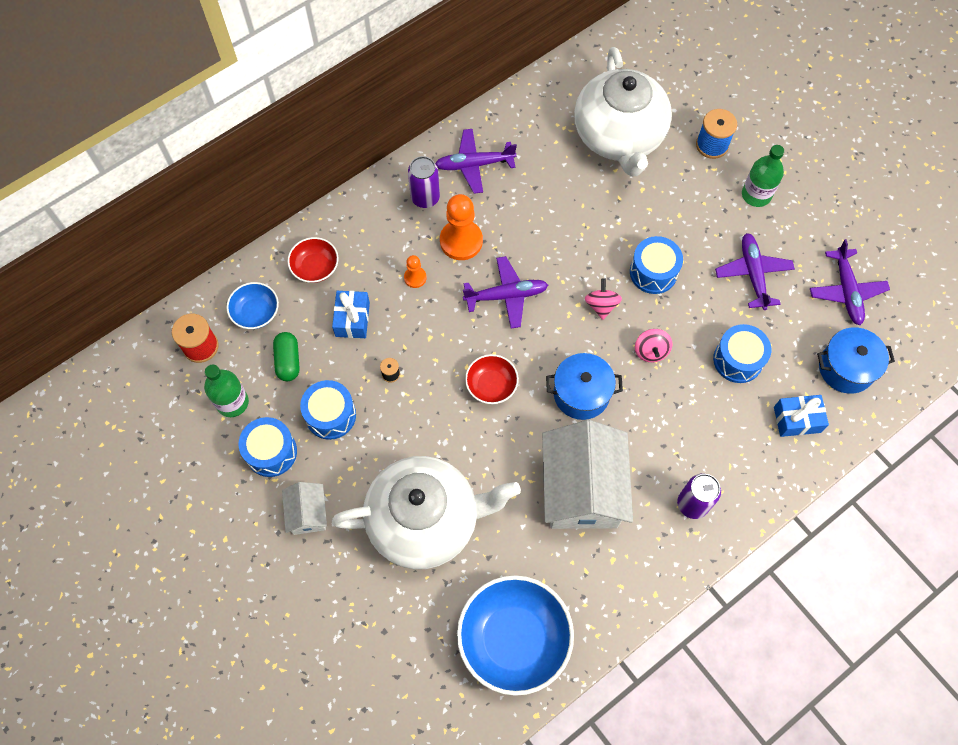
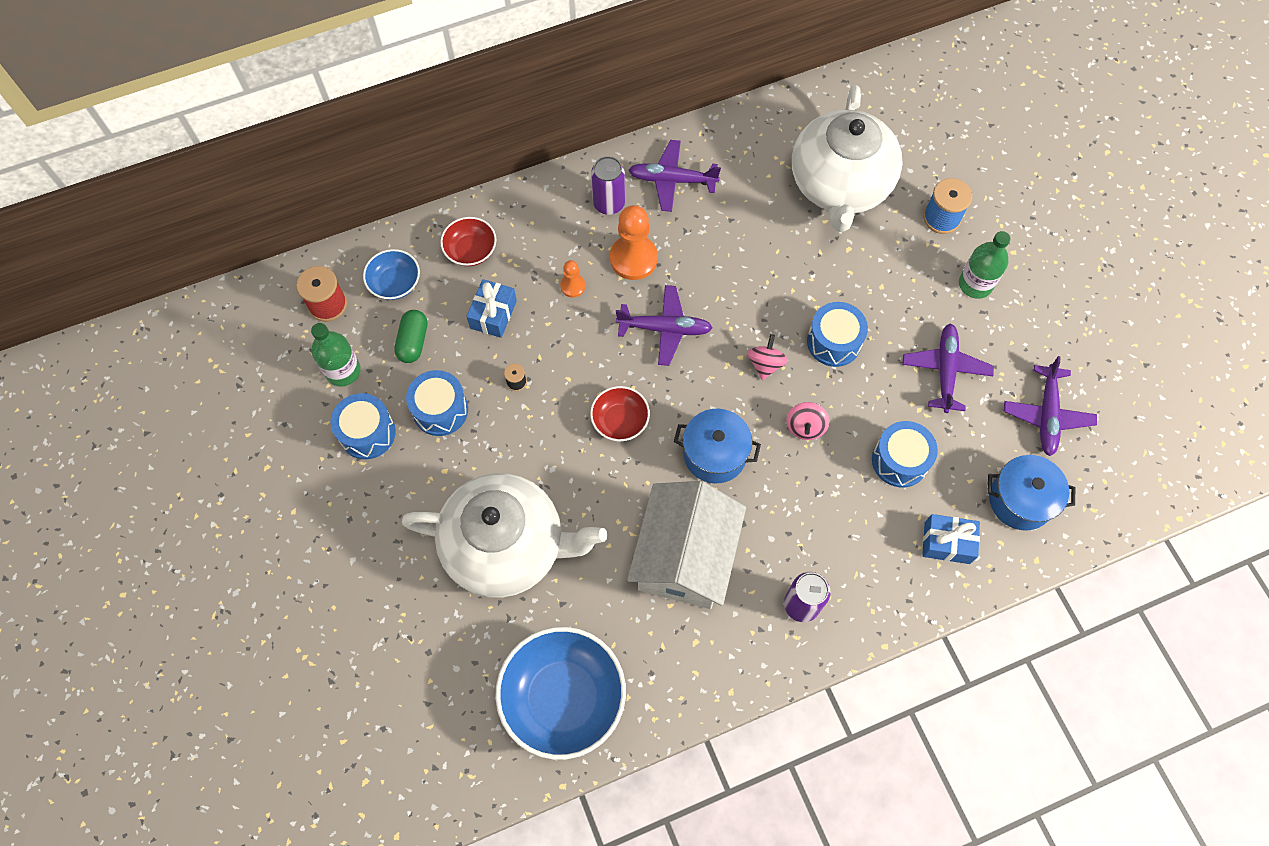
camera: 15 degrees right, 0 degrees up
white house [282,482,327,535] -> none

